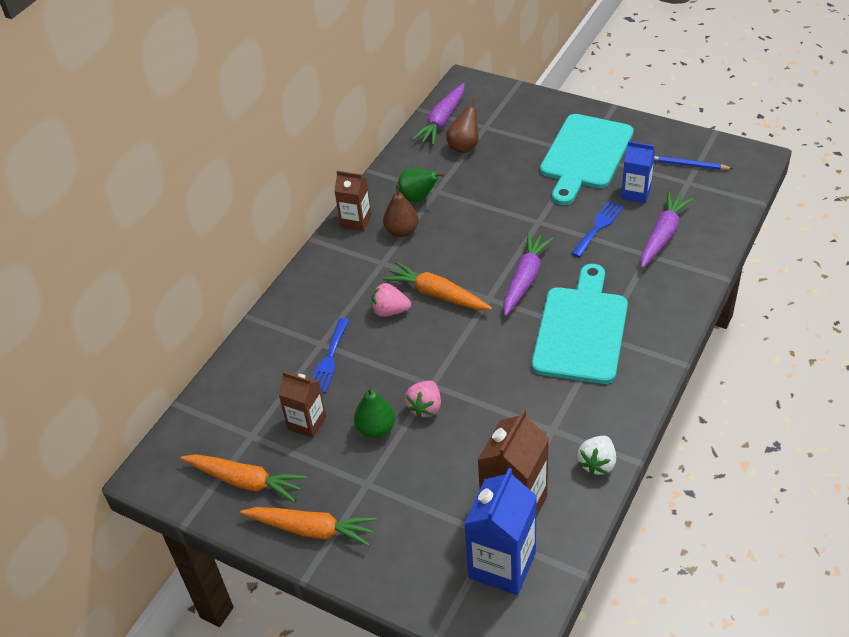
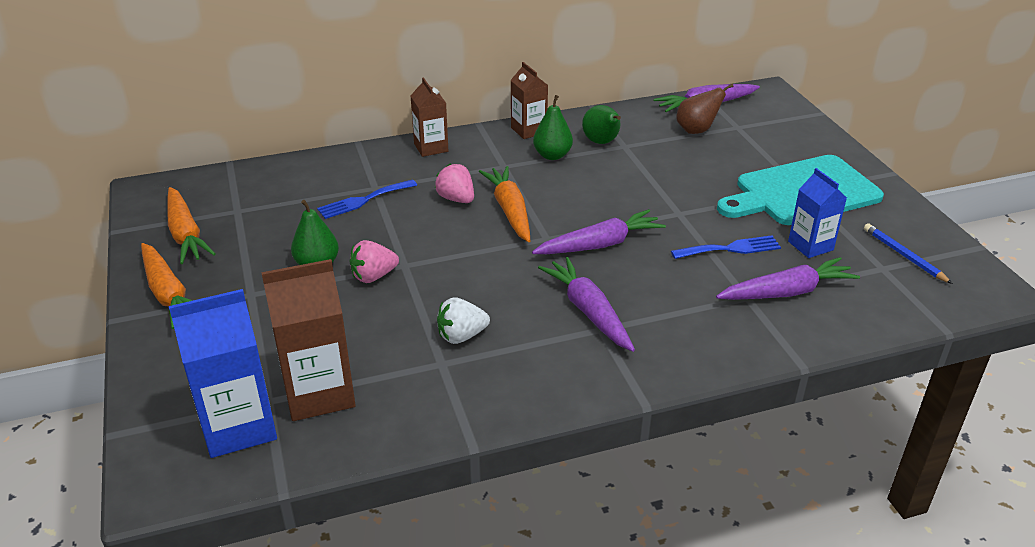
camera: 40 degrees right, 10 degrees down
brown carton [278,372,326,438] -> brown carton moved to [410,77,448,157]
brown pear [383,185,418,237] -> green pear [533,95,573,160]
turquoise cutting board [532,264,628,384] -> purple carrot [538,257,635,352]
white strawberry [578,436,616,475] -> white strawberry moved to [437,297,490,344]

